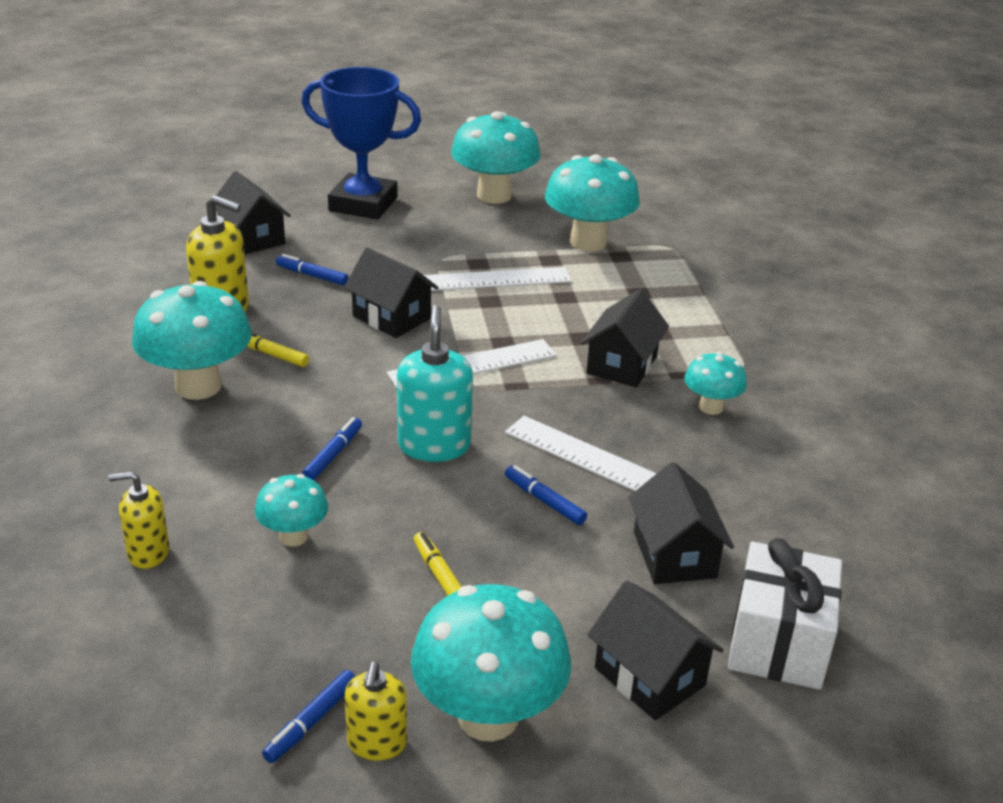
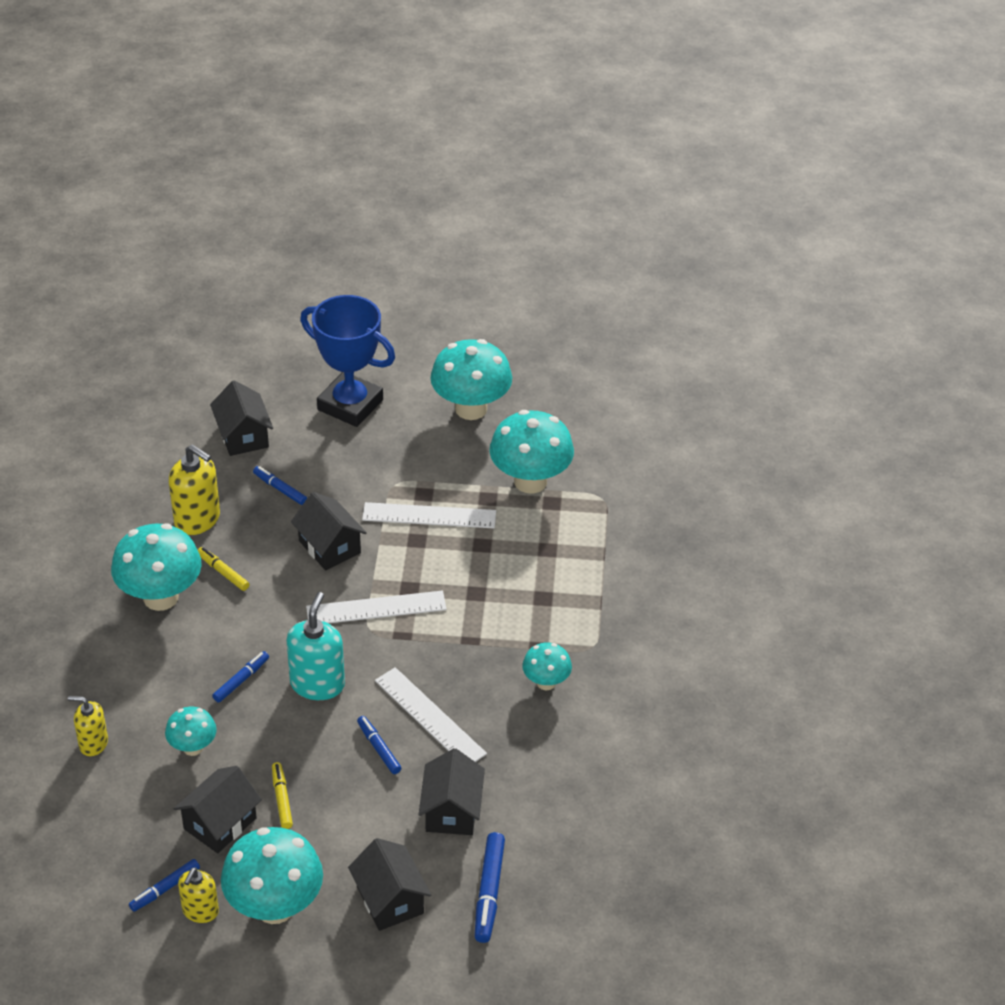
camera: 15 degrees right, 10 degrees up
black house [581,289,669,387] -> black house moved to [174,766,262,853]
white gift [728,538,842,690] -> blue marker [475,832,505,943]

